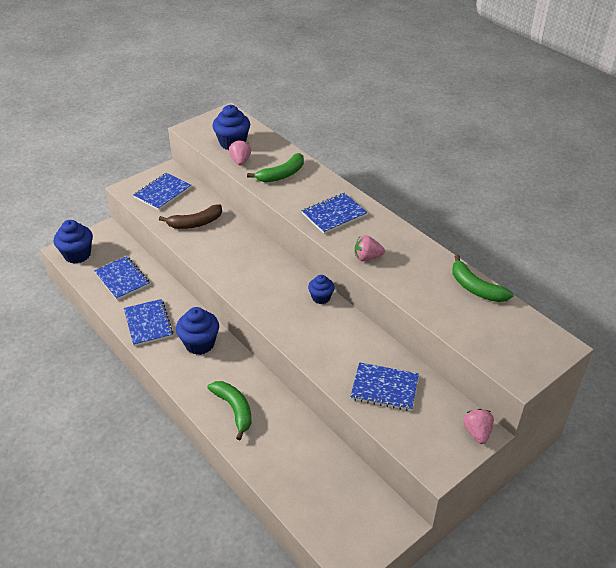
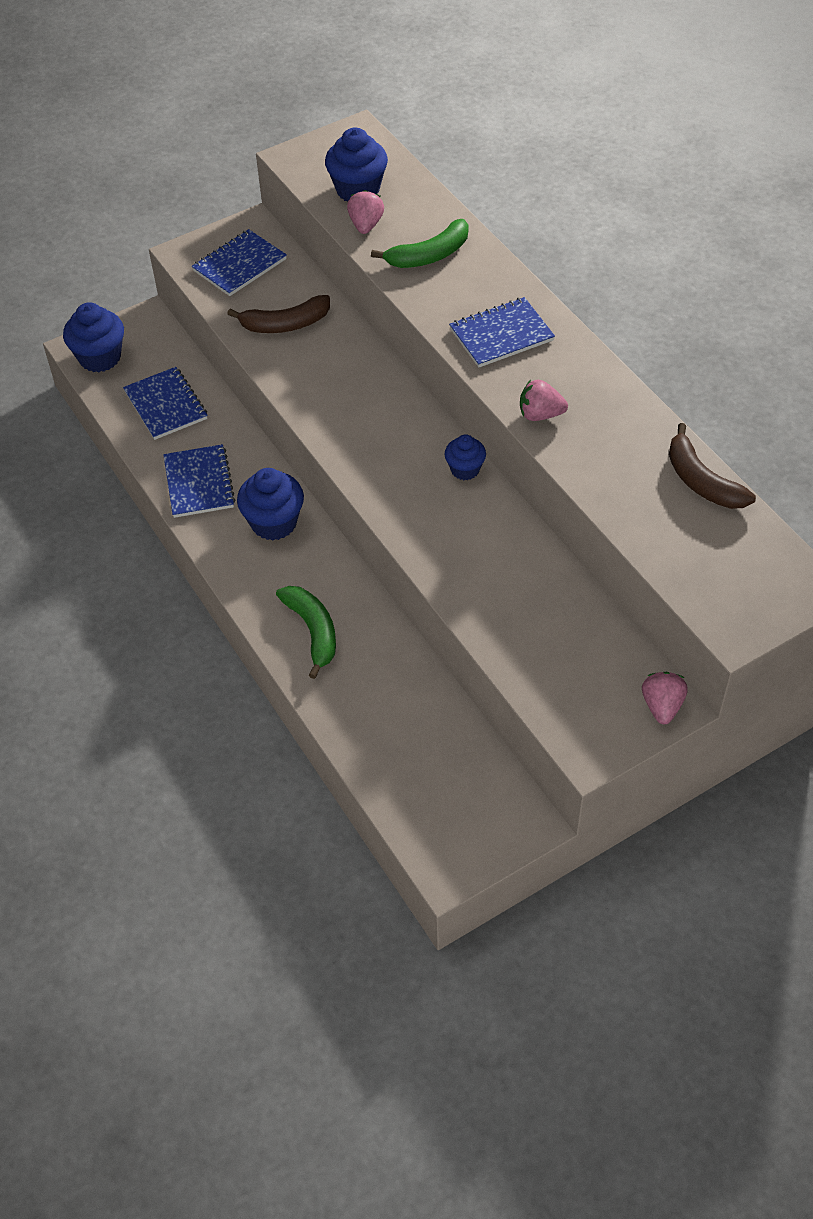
camera: 10 degrees right, 10 degrees up
blue notebook [350,362,419,411] -> none
green banana [452,255,513,302] -> brown banana [669,423,756,509]

